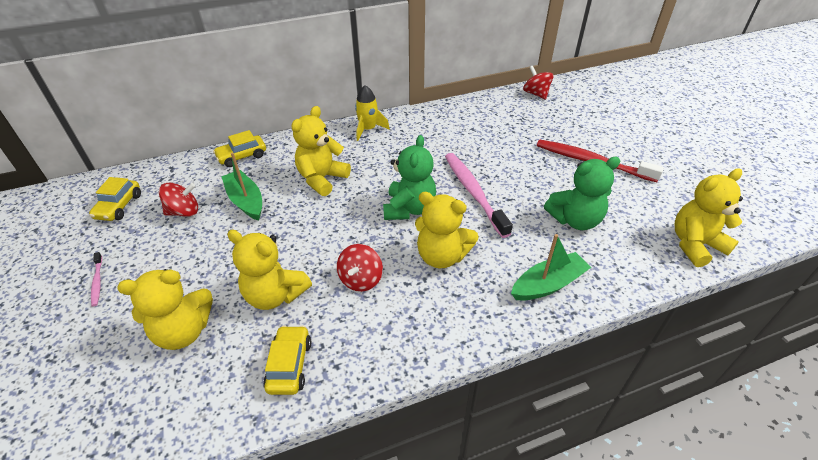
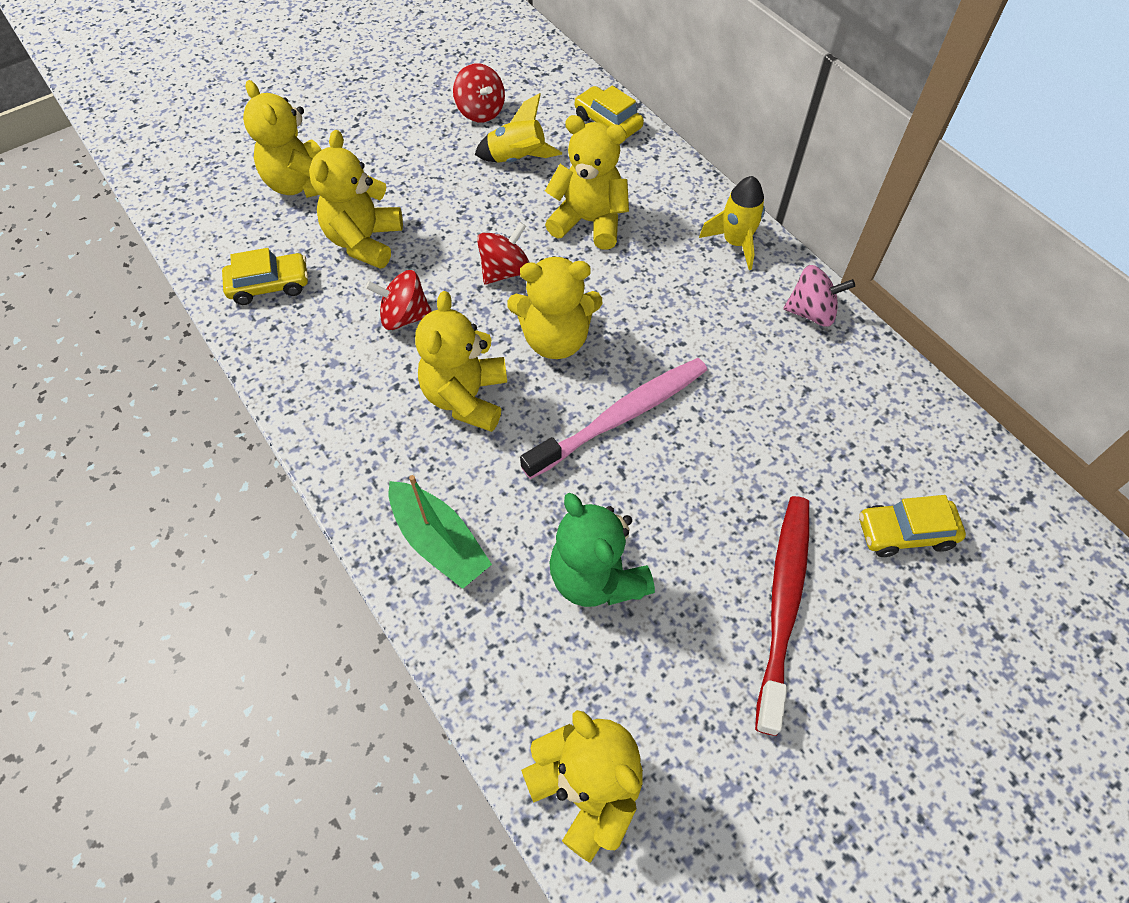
camera: 75 degrees right, 15 degrees up
yellow car [89,177,141,221] -> yellow car moved to [859,495,966,557]
pink toothbrush [91,252,102,307] -> none
green boat [221,153,262,221] -> yellow rocket [475,93,562,163]
green teddy bear [383,135,436,220] -> yellow teddy bear [507,256,602,359]
red spinning top [523,66,554,100] -> red spinning top moved to [477,222,530,285]
none -> pink spinning top [783,265,855,327]

